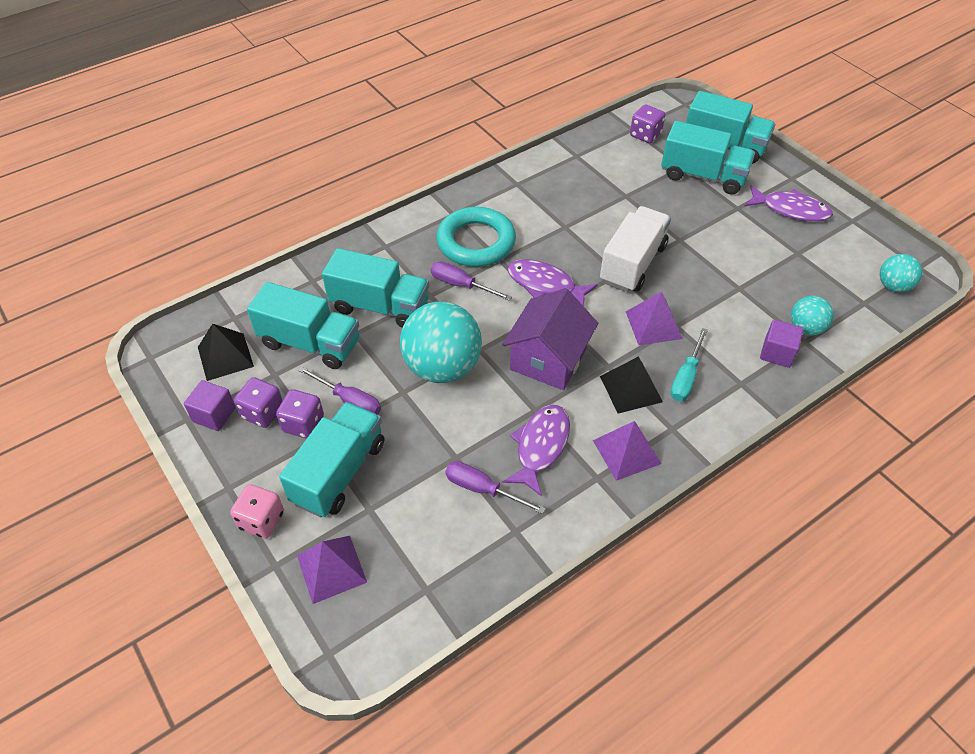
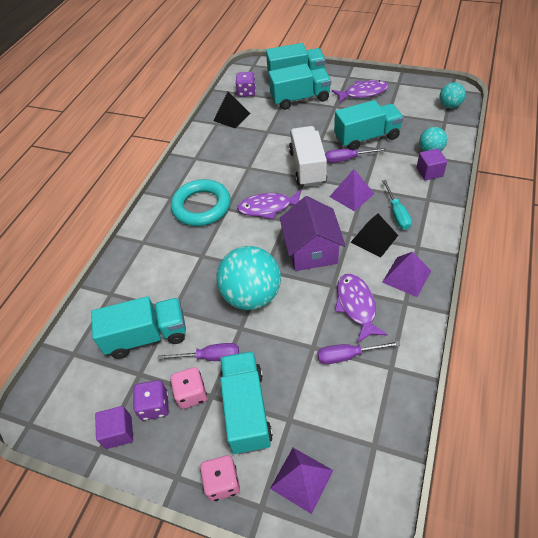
camera: 30 degrees left, 0 degrees up
black pyramid [198,324,254,381] -> black pyramid moved to [213,92,250,129]
purple dice [276,389,324,439] -> pink dice [170,367,207,409]
turquoise truck [322,248,429,328] -> turquoise truck moved to [334,100,404,150]
purple screwdriver [431,262,512,301] -> purple screwdriver moved to [325,148,387,163]

